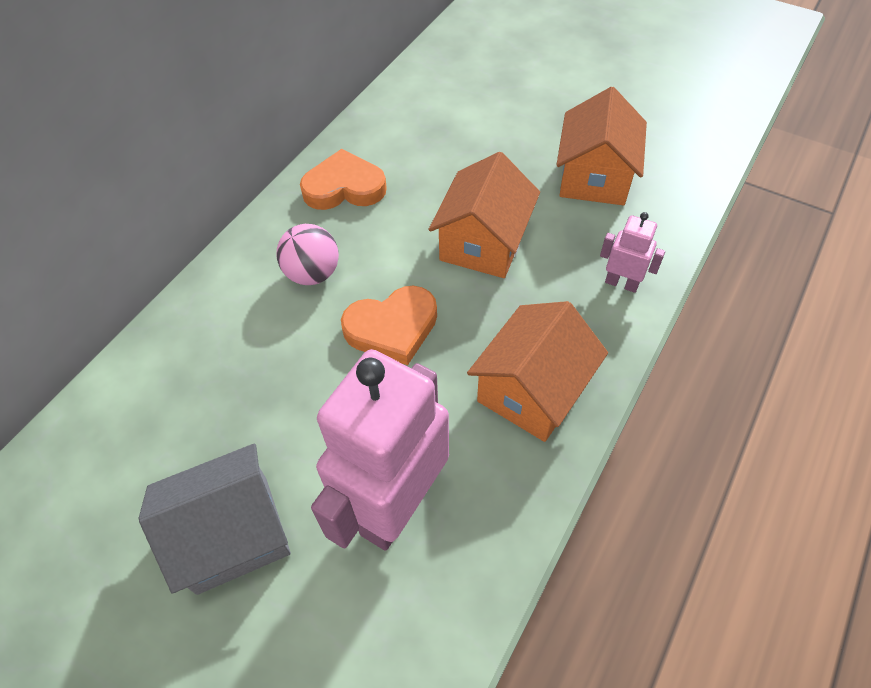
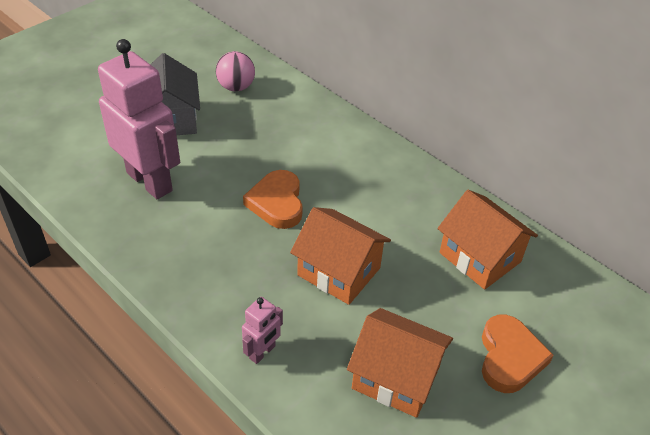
camera: 100 degrees right, 10 degrees down
pink ball [277,224,339,285] -> pink ball moved to [216,51,255,91]
orange heart [300,149,387,210] -> orange heart moved to [482,315,554,393]
orange house [467,301,608,442] -> orange house moved to [437,190,538,290]

